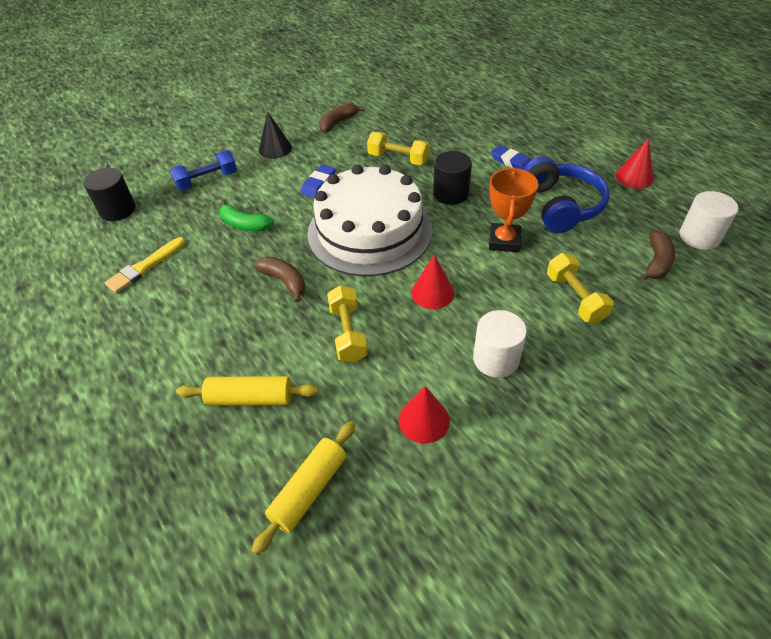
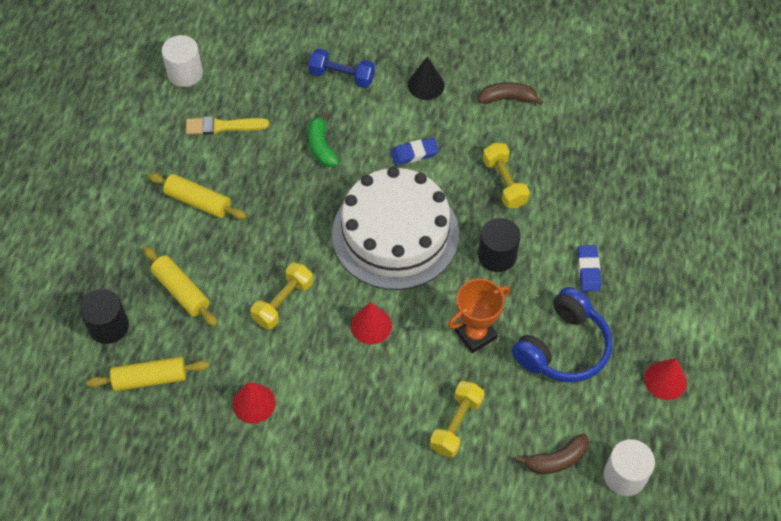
camera: 45 degrees right, 10 degrees up
black cylinder [84,168,136,221] -> black cylinder moved to [79,289,129,344]
brown banana [253,256,306,303] -> none
white cylinder [473,310,527,378] -> white cylinder moved to [162,35,203,87]
none -> yellow rolling pin [148,173,247,220]

